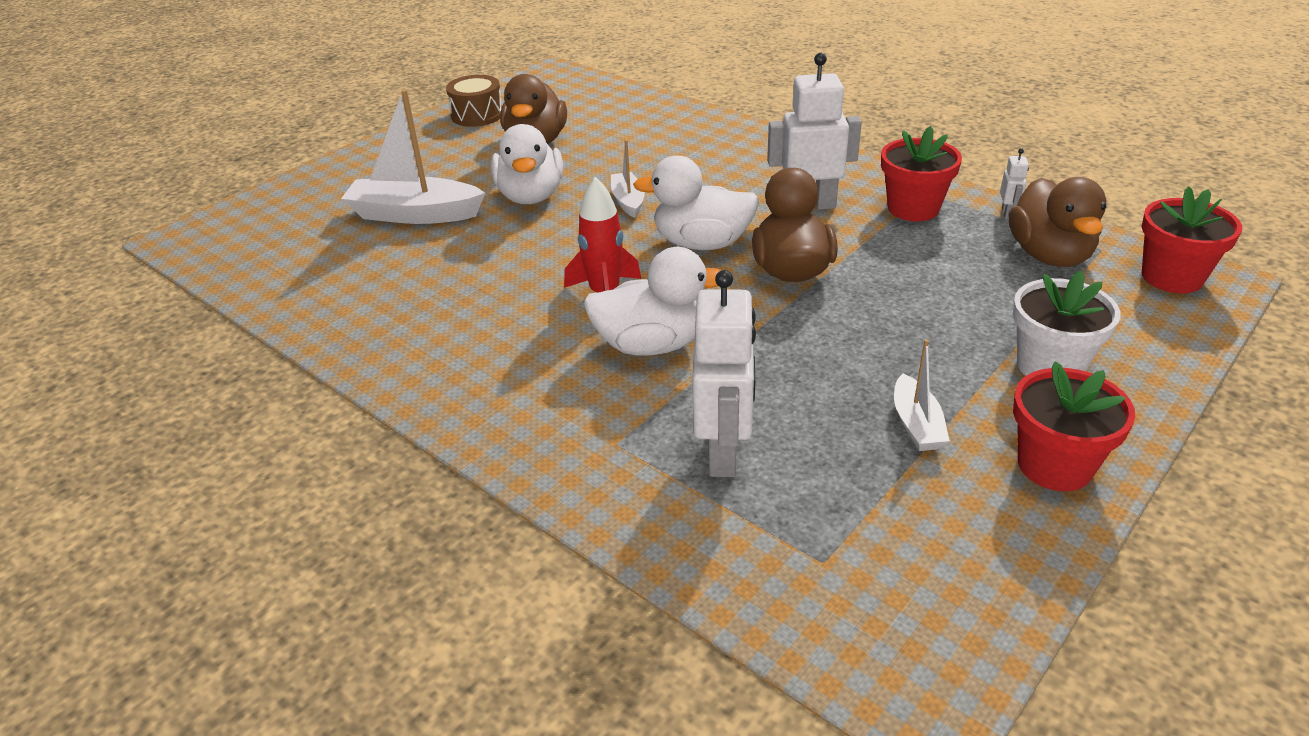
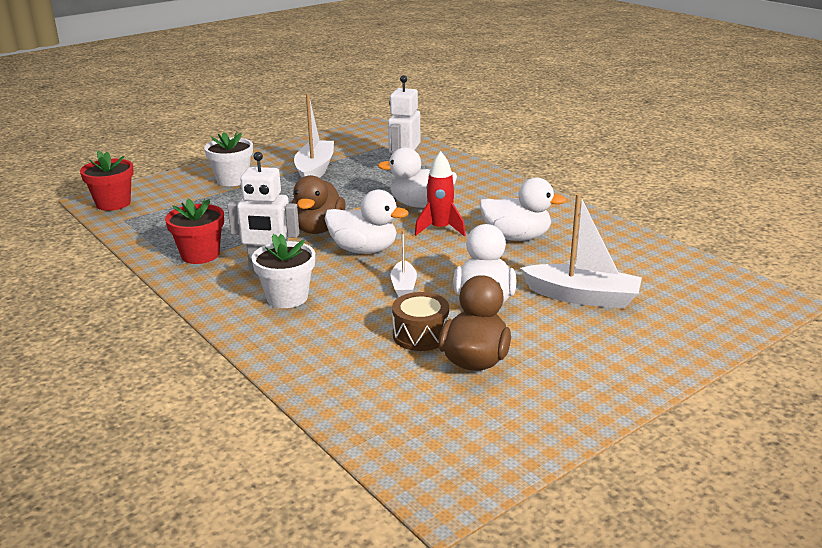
camera: 170 degrees left, 10 degrees down
brown drum [446,75,502,127] -> brown drum moved to [392,292,449,351]
white boat [894,339,950,451] -> white boat [294,93,334,178], size x1.85
white robot [1000,148,1029,220] -> none
brown duck [1009,177,1106,267] -> none
red flower pot [1013,362,1136,491] -> none
none -> white flower pot [251,234,315,308]
none -> white duck [479,177,567,241]

